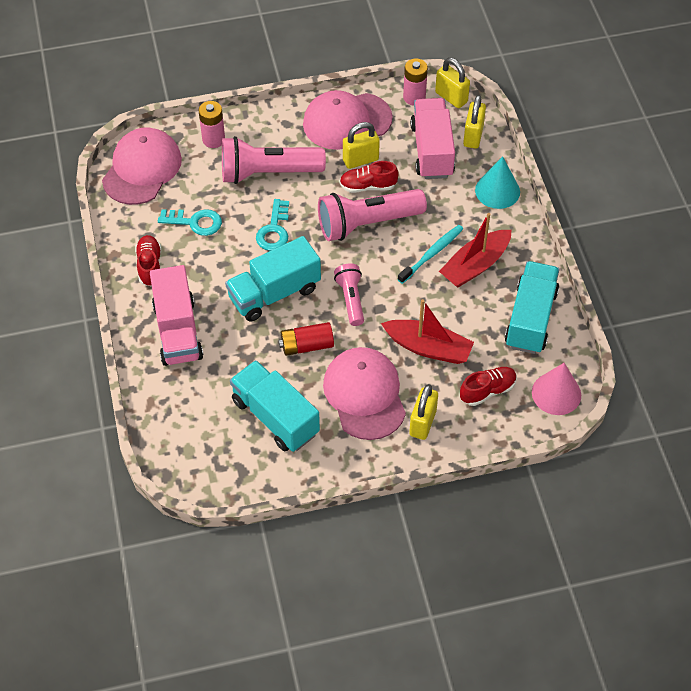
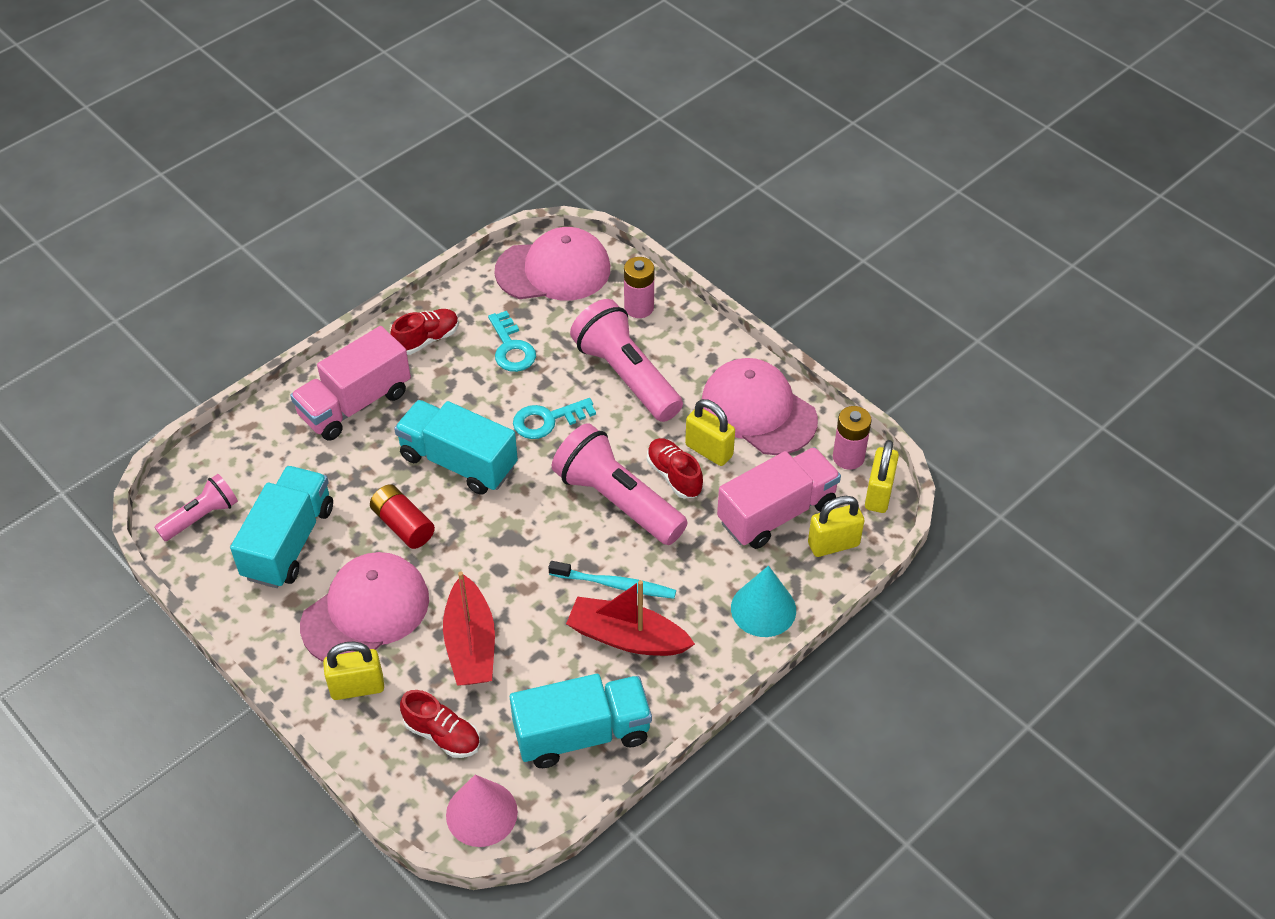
camera: 60 degrees right, 5 degrees down
pink flashlight [334,264,364,326] -> pink flashlight moved to [154,474,238,541]

